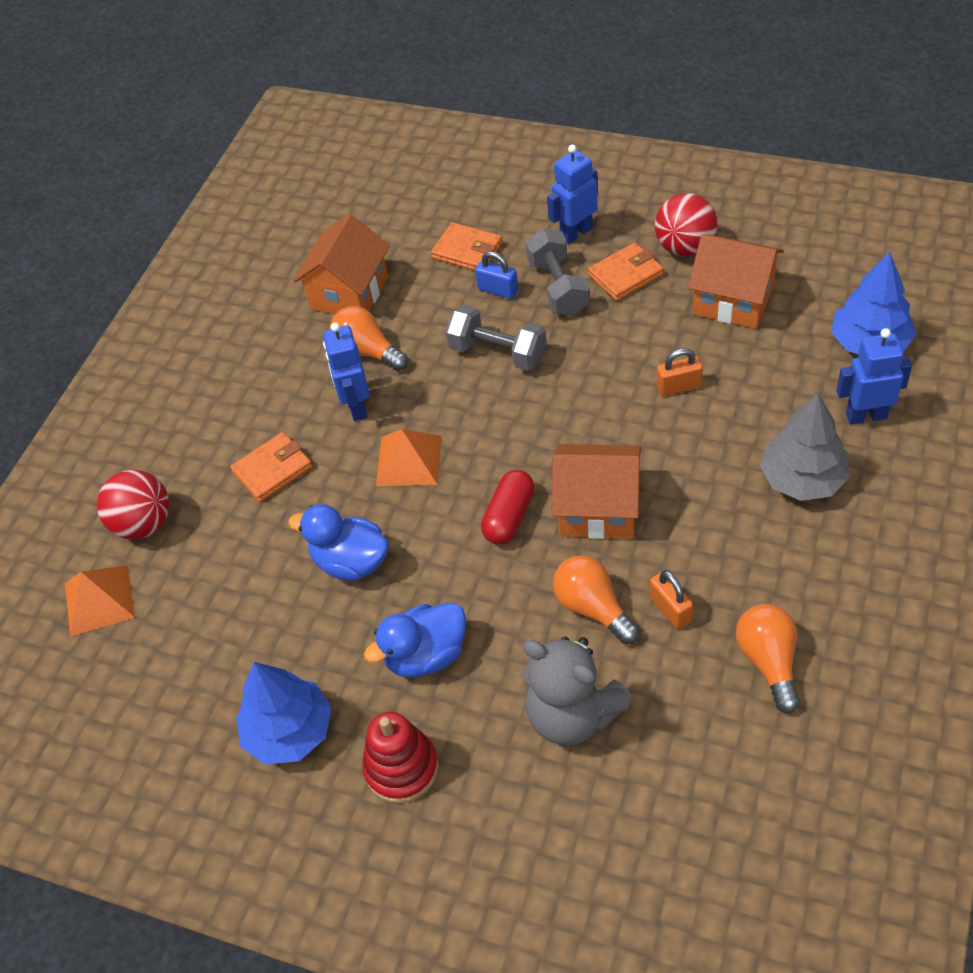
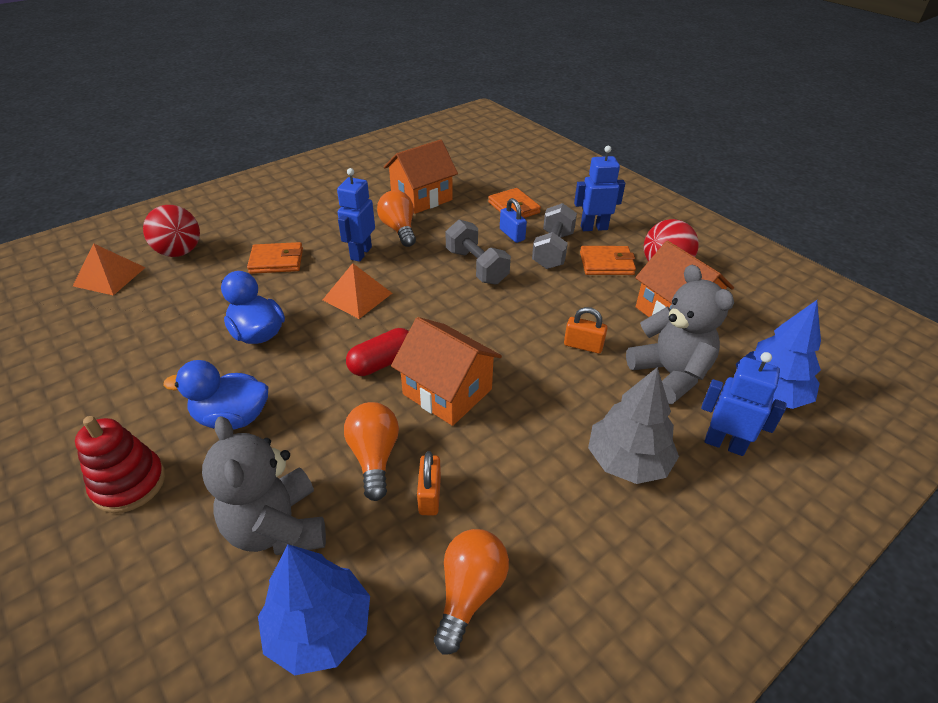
camera: 25 degrees right, 10 degrees down
blue tree [236,662,332,765] -> blue tree moved to [258,544,370,675]
none -> grey teddy bear [626,265,734,404]

